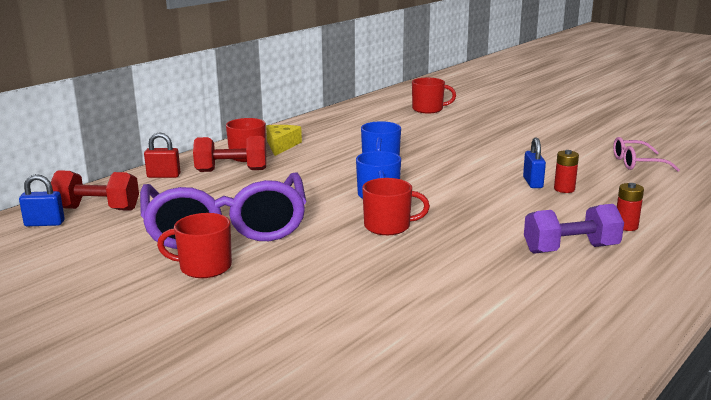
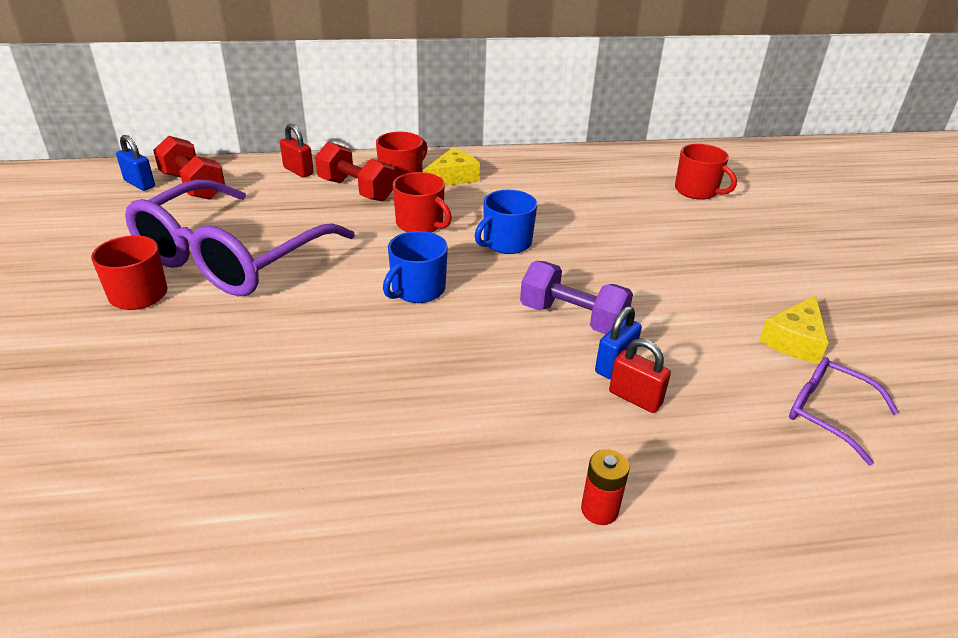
camera: 40 degrees right, 15 degrees up
red mug [362,178,430,235] -> red mug moved to [393,172,452,232]
purple dumbbell [524,204,624,254] -> purple dumbbell moved to [520,261,633,334]
red battery [554,150,579,193] -> red padlock [609,338,671,413]
pink glasses [613,137,680,172] -> purple glasses [789,357,899,466]
none -> yellow cheese [759,295,829,364]

